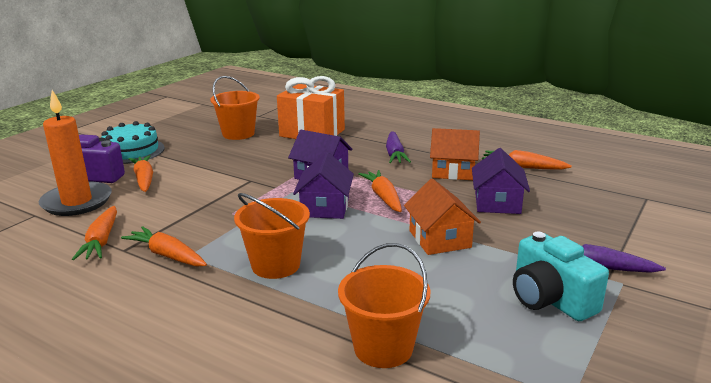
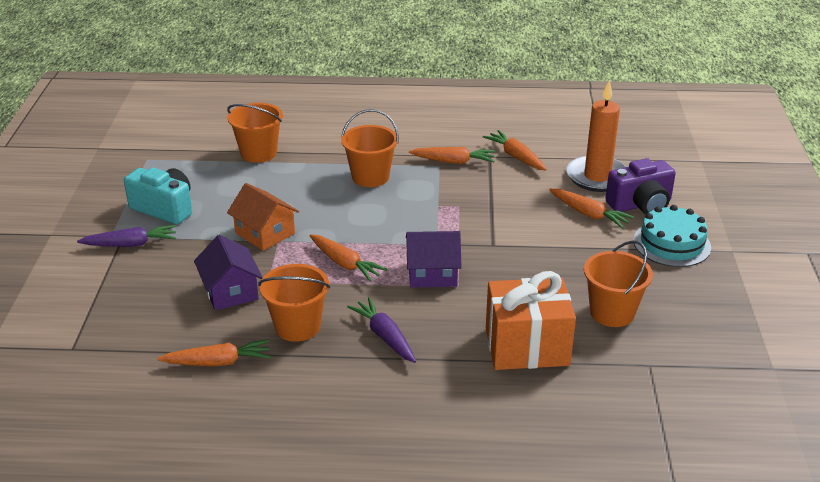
camera: 150 degrees right, 10 degrees up
purple house [293,152,354,219] -> none
orange house [430,128,480,180] -> orange bucket [258,264,330,342]

